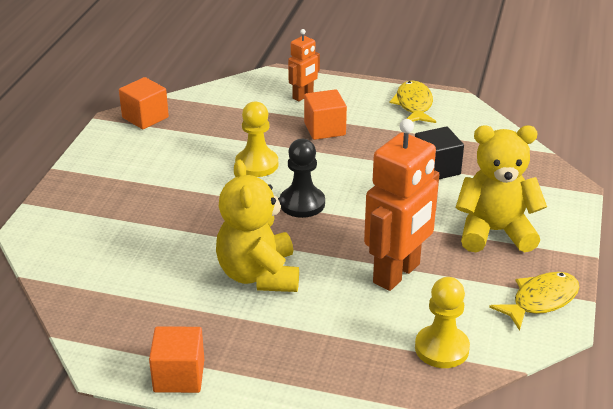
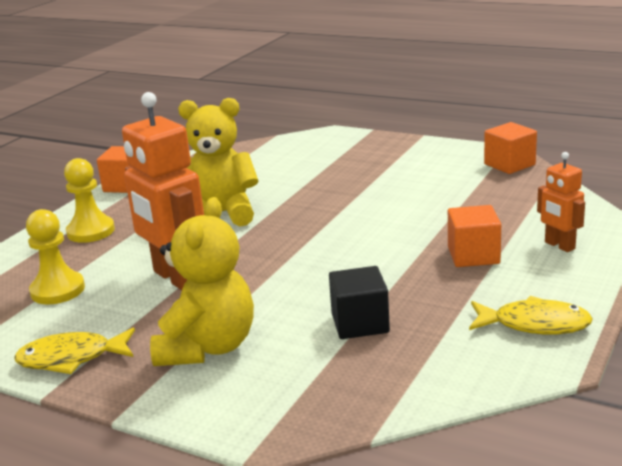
camera: 105 degrees right, 10 degrees down
yellow pawn [235,102,278,177] -> yellow pawn moved to [64,158,115,243]
black pawn [280,139,325,218] -> none
yellow fish [489,272,579,331] -> yellow fish turned 105 degrees clockwise [14,328,135,374]

